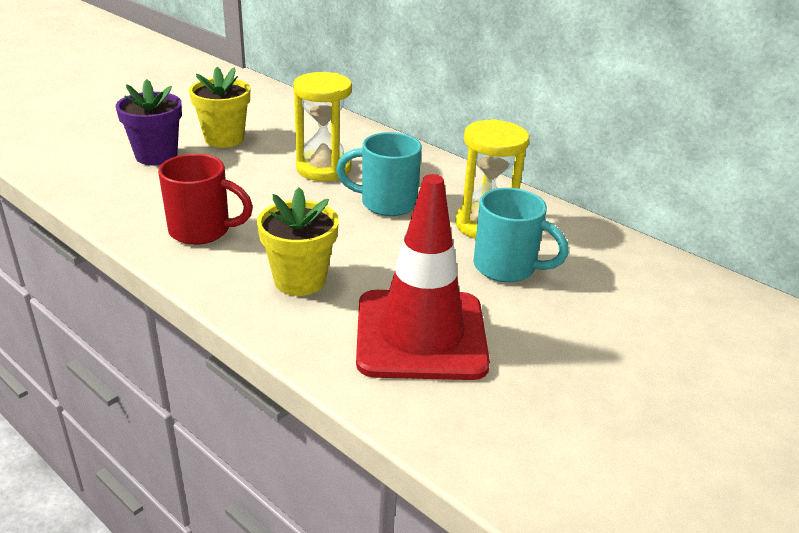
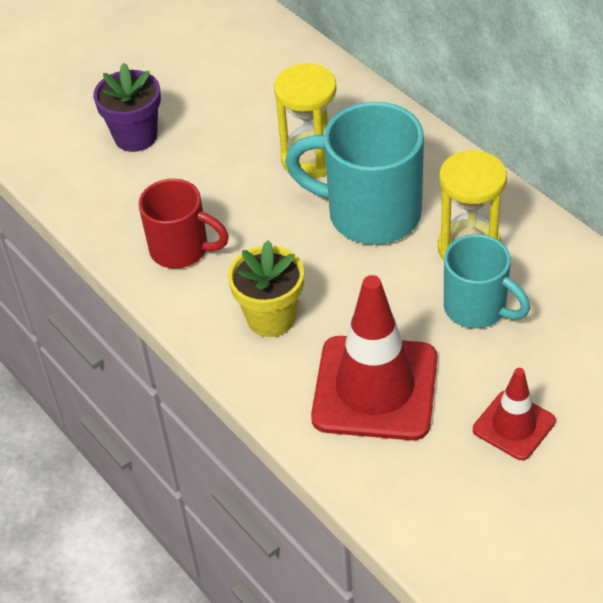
camera: 15 degrees right, 15 degrees up
yellow flower pot [189,67,250,148] -> none
turquoise mug [336,132,422,216] -> turquoise mug [285,102,424,245], size x1.58
none -> red traffic cone [473,368,556,460]

